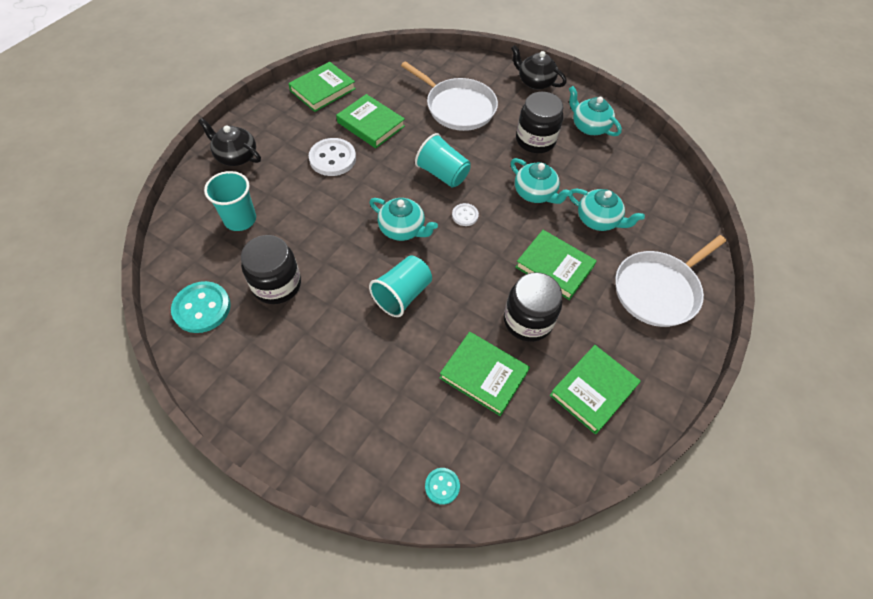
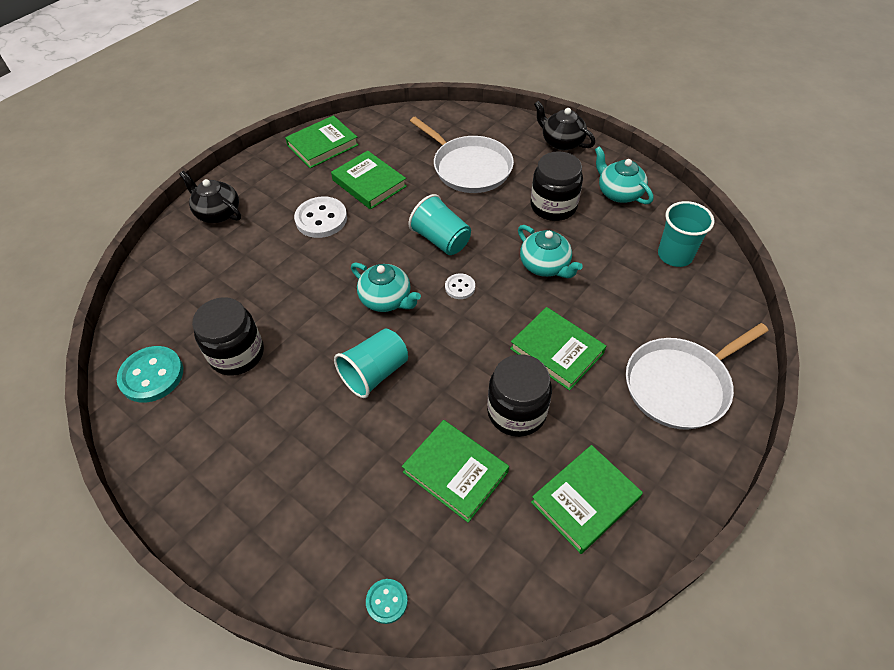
camera: 10 degrees right, 5 degrees down
turquoise cup [204,171,256,231] -> turquoise cup moved to [658,201,714,267]
turquoise teapot [569,189,645,231] -> none

